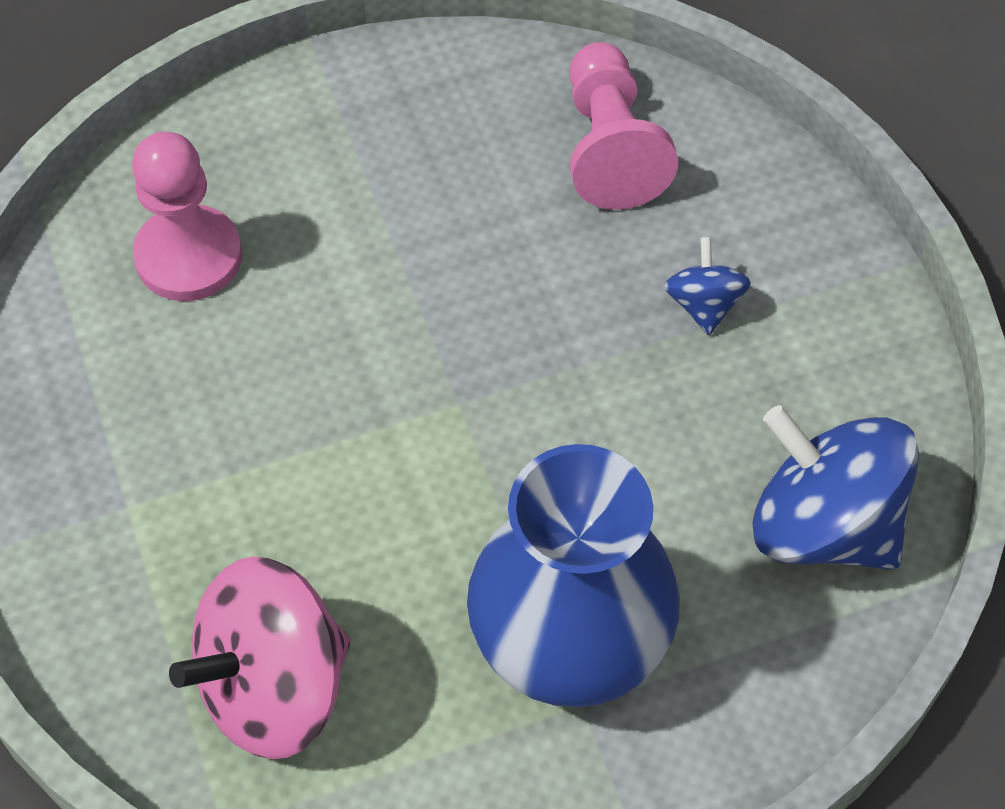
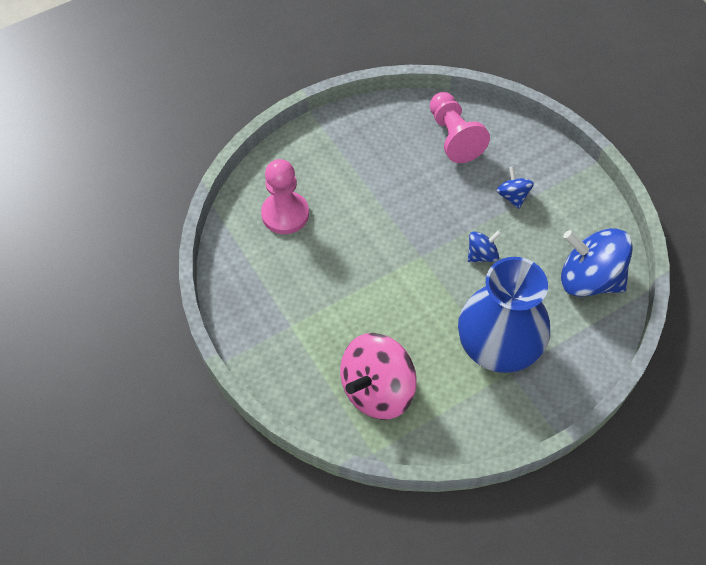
camera: 10 degrees left, 0 degrees up
none -> blue spinning top [468,230,501,262]

